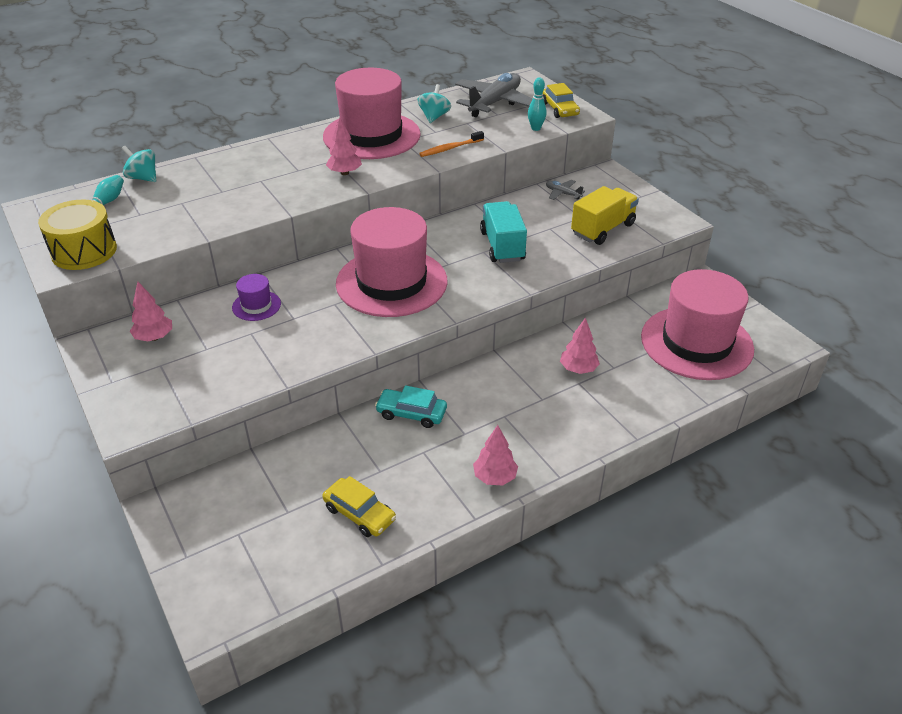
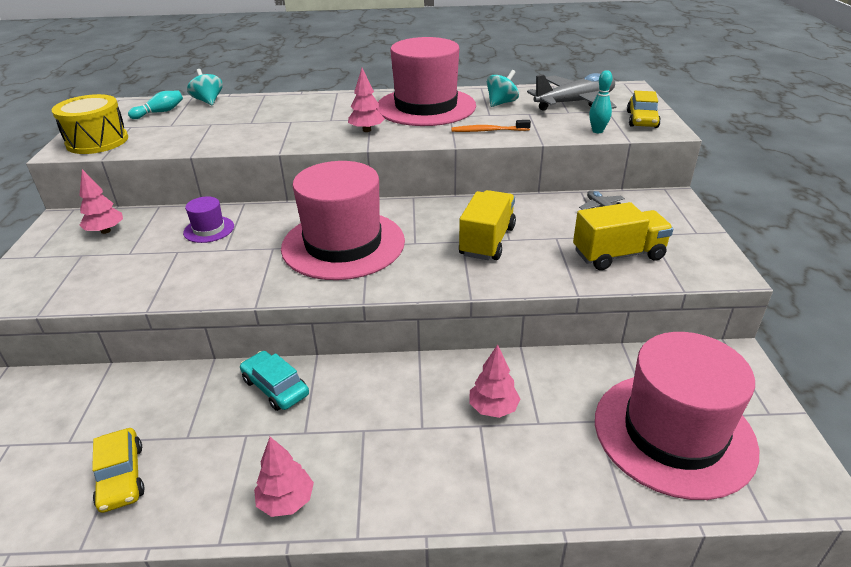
camera: 30 degrees right, 5 degrees down
turquoise truck [480,201,527,263] -> yellow truck [459,190,516,260]

